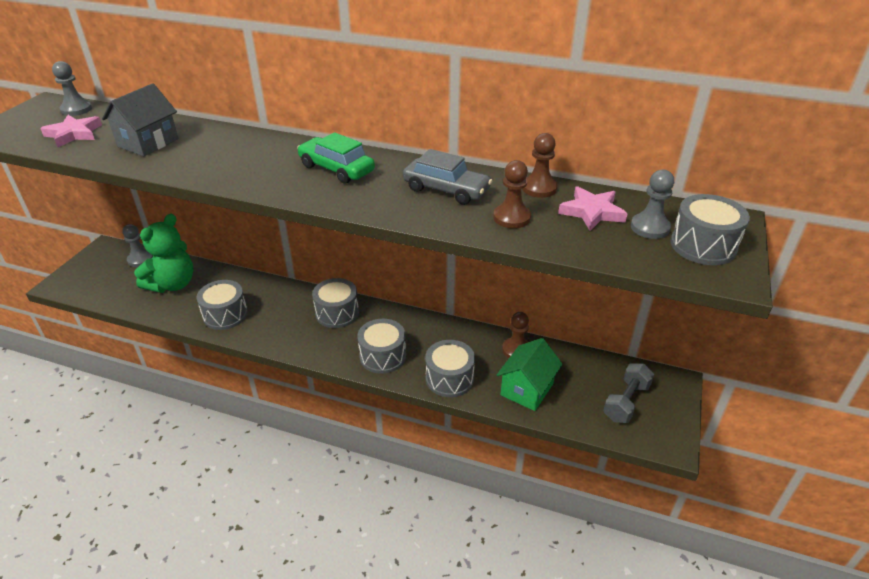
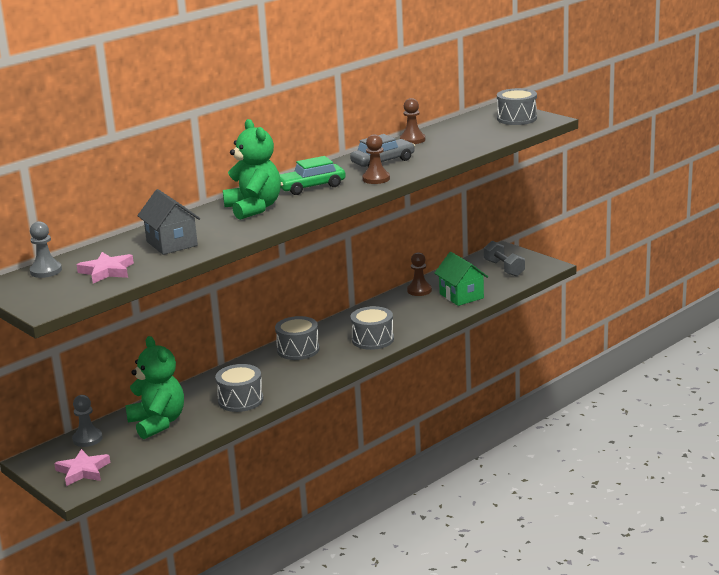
camera: 60 degrees left, 15 degrees down
grey drum [425,340,475,397] -> none
brown pawn [493,160,531,228] -> brown pawn moved to [362,134,390,184]
pink star [558,186,628,231] -> pink star moved to [54,449,111,486]
grey pawn [631,170,674,239] -> none
none -> green teddy bear [223,119,281,220]

